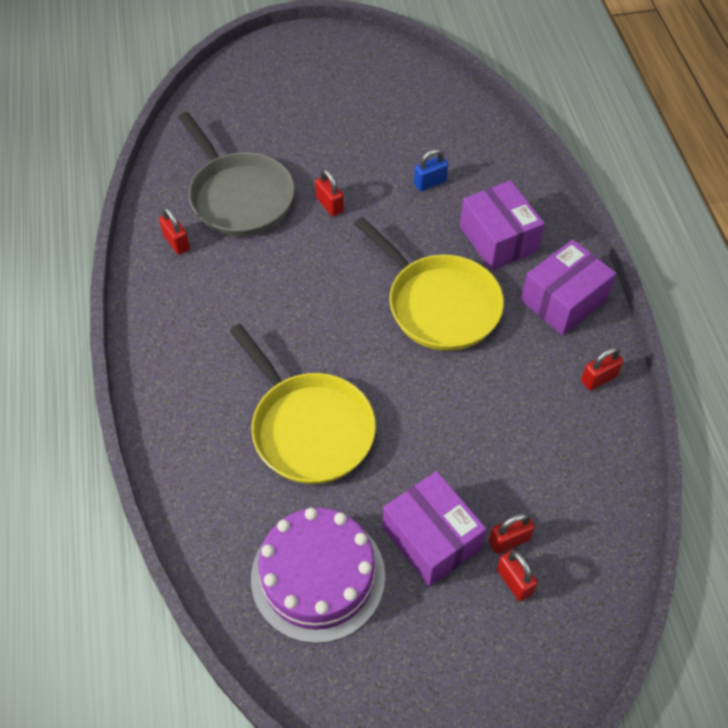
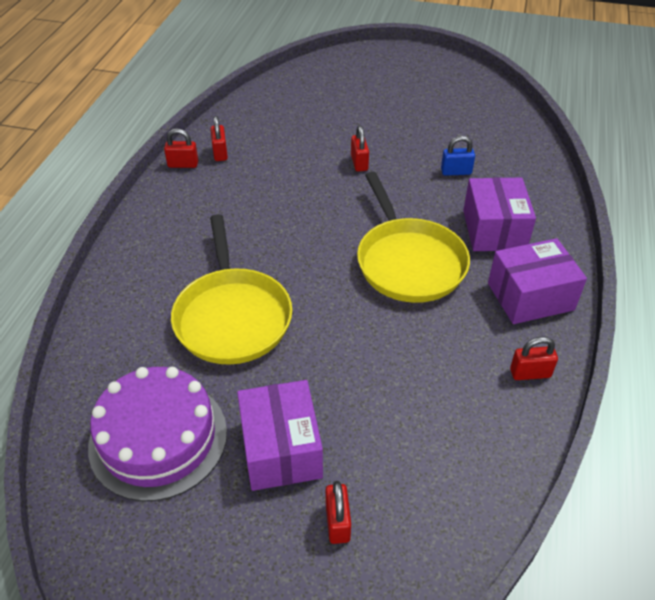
camera: 25 degrees right, 10 degrees down
grey pan [178,112,295,236] -> none
red padlock [489,513,535,554] -> red padlock moved to [164,128,198,168]

